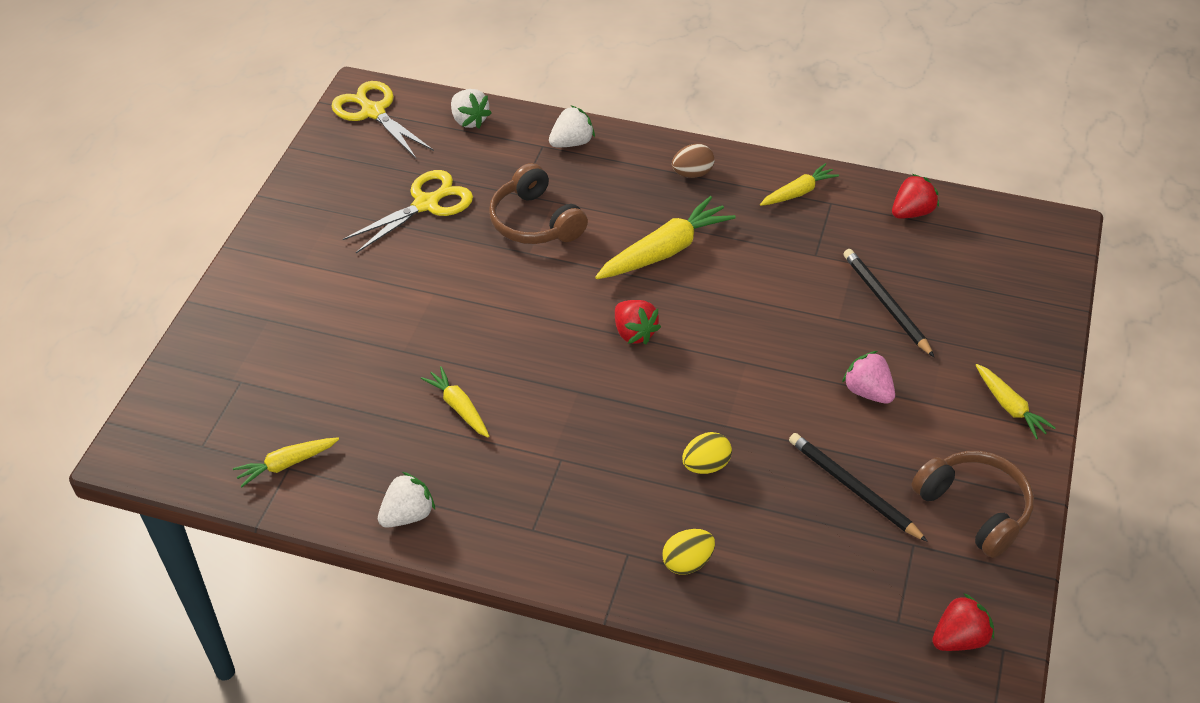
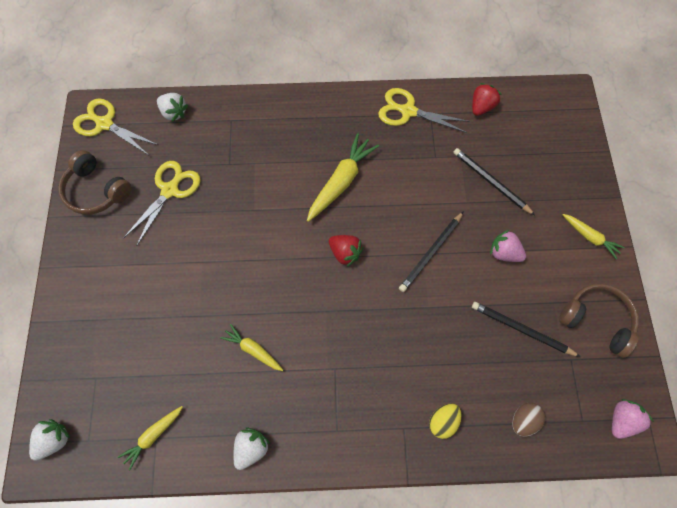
camera: 20 degrees left, 20 degrees up
brown headphones [489,163,588,244] -> brown headphones moved to [58,150,132,214]
white strawberry [549,106,595,147] -> white strawberry moved to [29,419,70,461]
brown egg [672,144,714,178] -> brown egg moved to [512,403,546,437]
yellow egg [682,432,732,474] -> none
yellow carrot [760,163,839,206] -> yellow scissors [378,88,470,133]
red strawberry [932,593,994,651] -> pink strawberry [612,399,654,439]
none -> black pencil [399,211,464,292]

